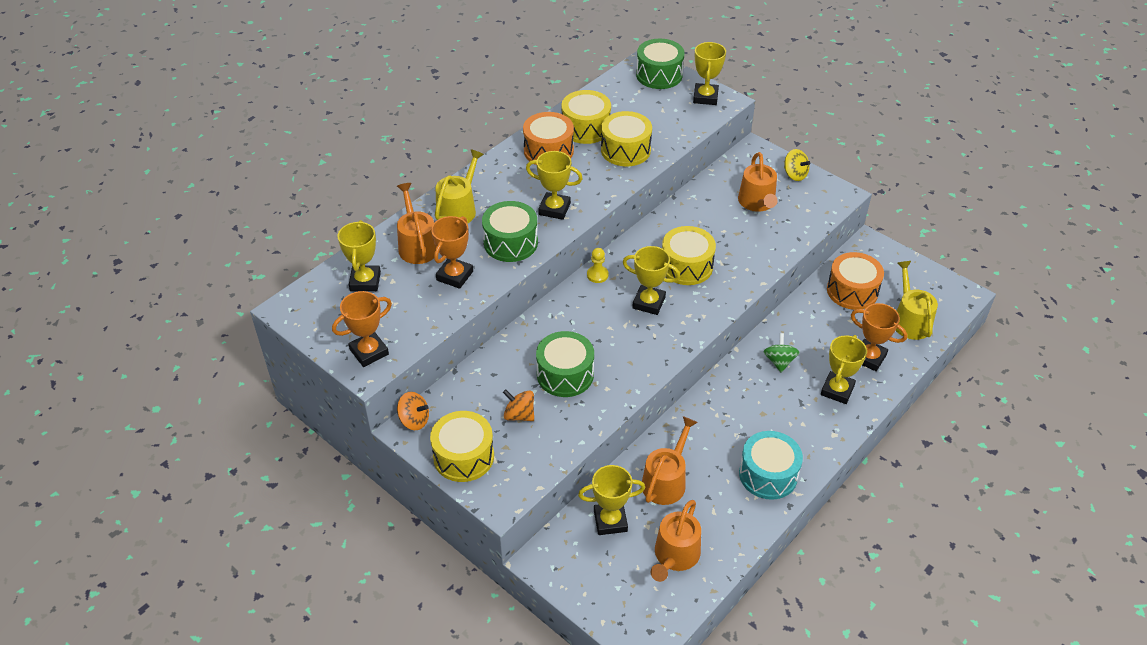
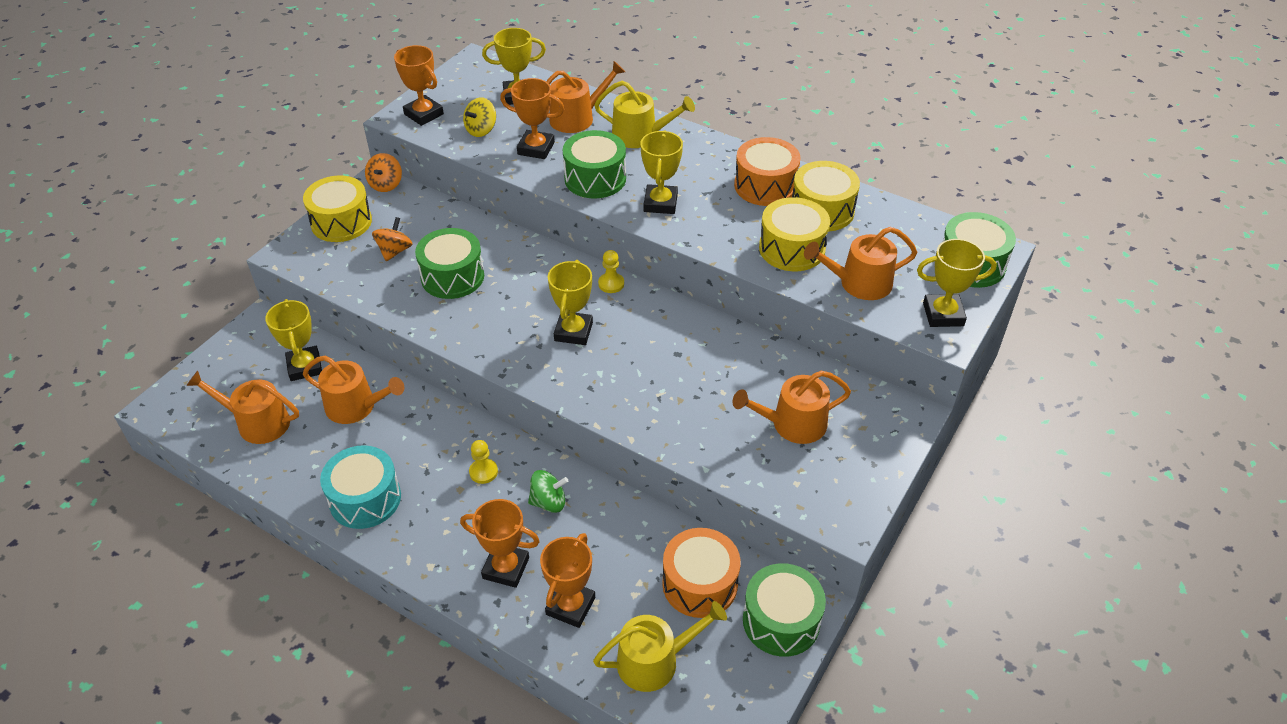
camera: 80 degrees right, 0 degrees up
yellow drum [662,226,716,285] -> none
yellow spinning top [784,149,810,181] -> yellow spinning top moved to [463,97,496,137]
yellow trophy [821,335,867,404] -> orange trophy [460,499,540,588]
none -> yellow pawn [469,440,498,484]
none -> green drum [743,563,826,657]
none -> orange watering can [804,227,917,300]

